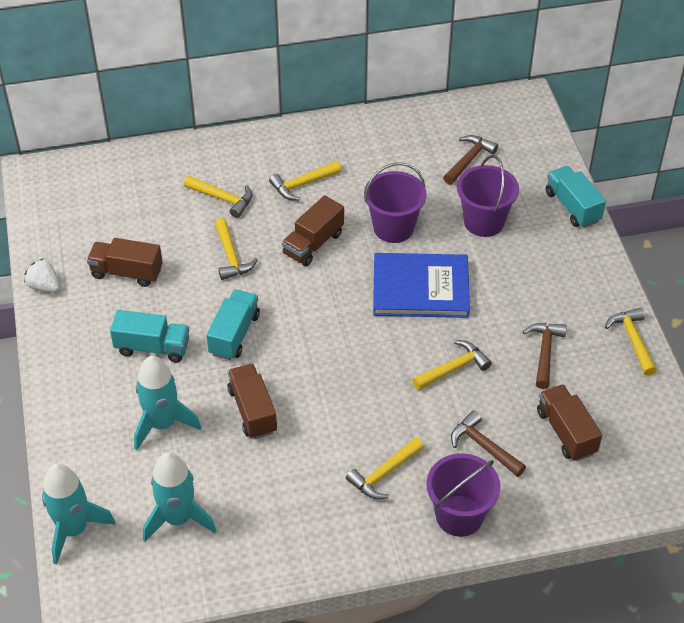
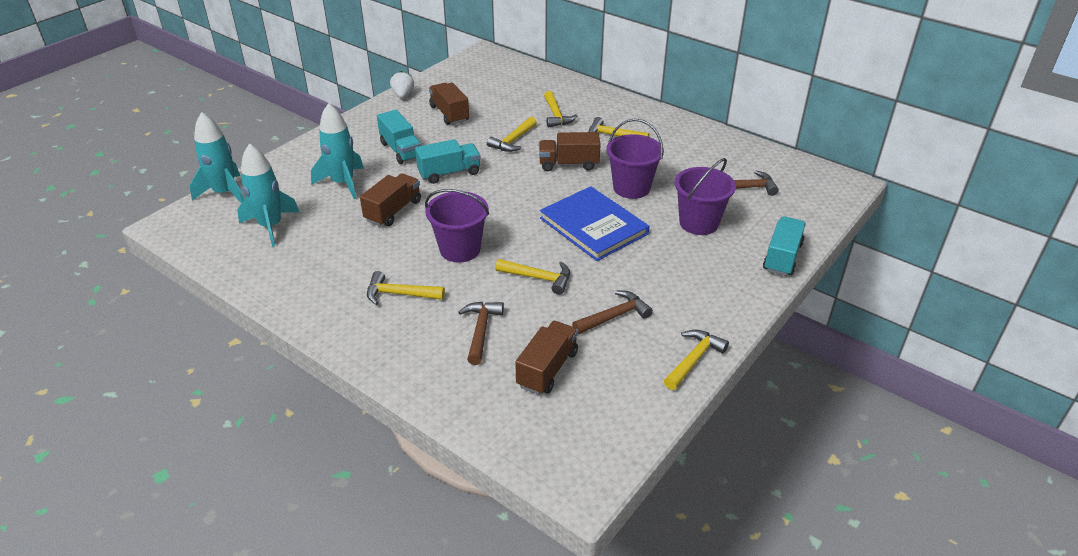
camera: 50 degrees right, 10 degrees down
purple bucket [426,453,501,537] -> purple bucket moved to [425,189,489,263]

